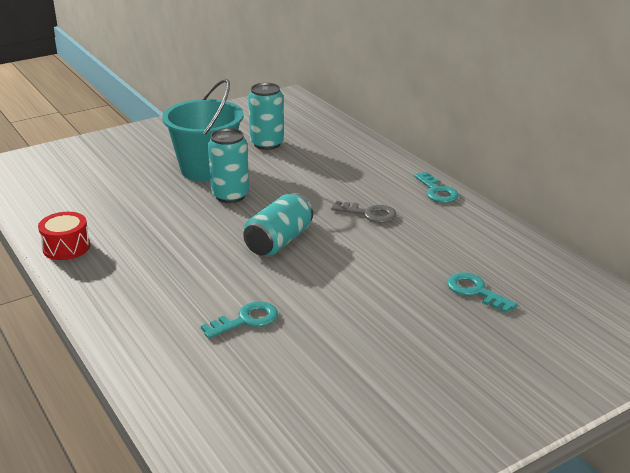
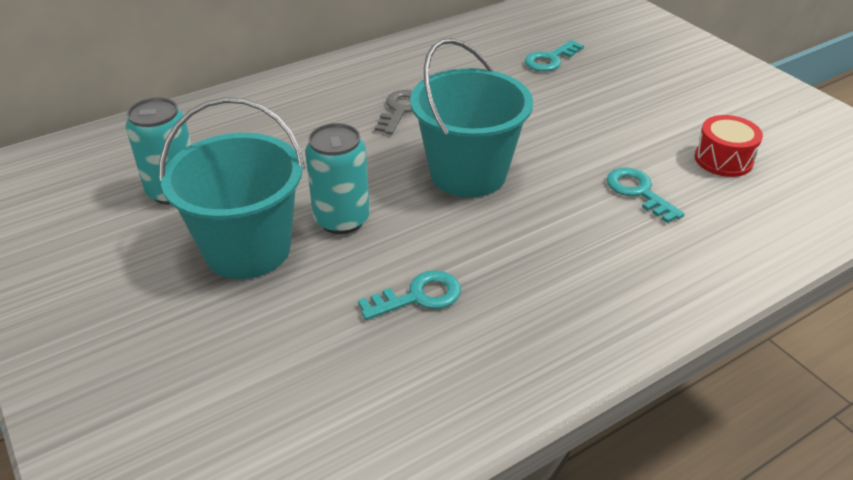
camera: 90 degrees left, 10 degrees up
red drum [38,212,90,260] -> red drum moved to [695,115,763,177]
turquoise can [243,193,313,256] -> turquoise bucket [410,38,533,197]
turquoise key [414,172,459,203] -> turquoise key moved to [358,270,461,320]

